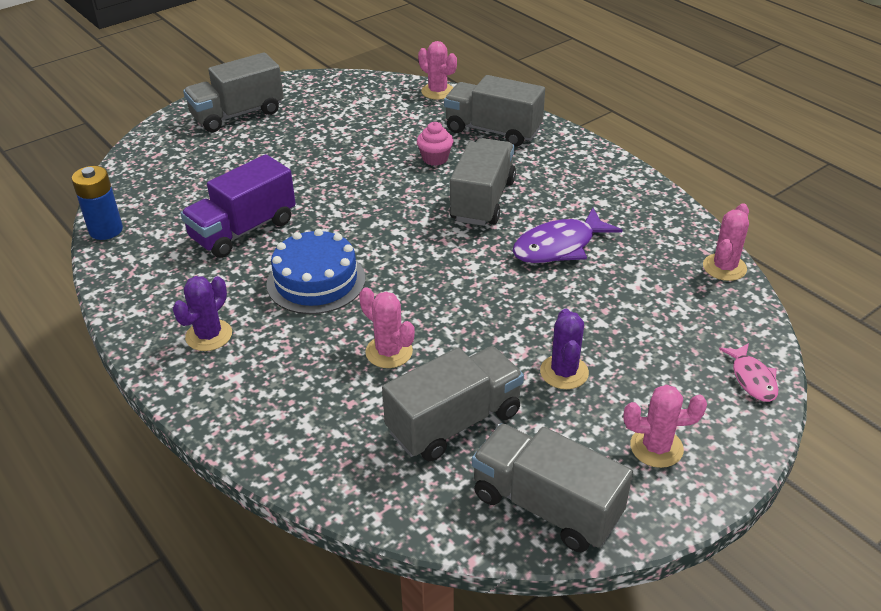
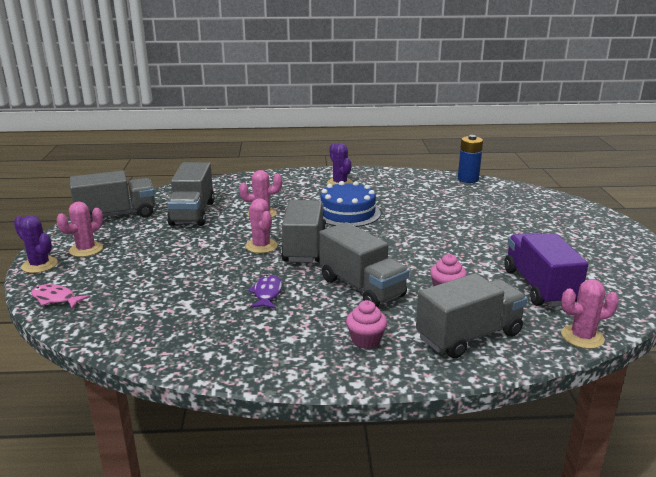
camera: 125 degrees right, 15 degrees down
purple truck [180,154,296,258] -> purple truck moved to [504,233,588,307]
grey truck [183,52,284,132] -> grey truck moved to [281,200,327,263]
purple fish [513,208,623,263] -> purple fish [248,275,282,309], size x0.59
purple cactus [540,309,589,389] -> purple cactus moved to [14,215,58,273]
pink cactus [703,203,749,281] -> pink cactus moved to [245,198,278,253]
none -> pink cupcake [346,300,387,349]

